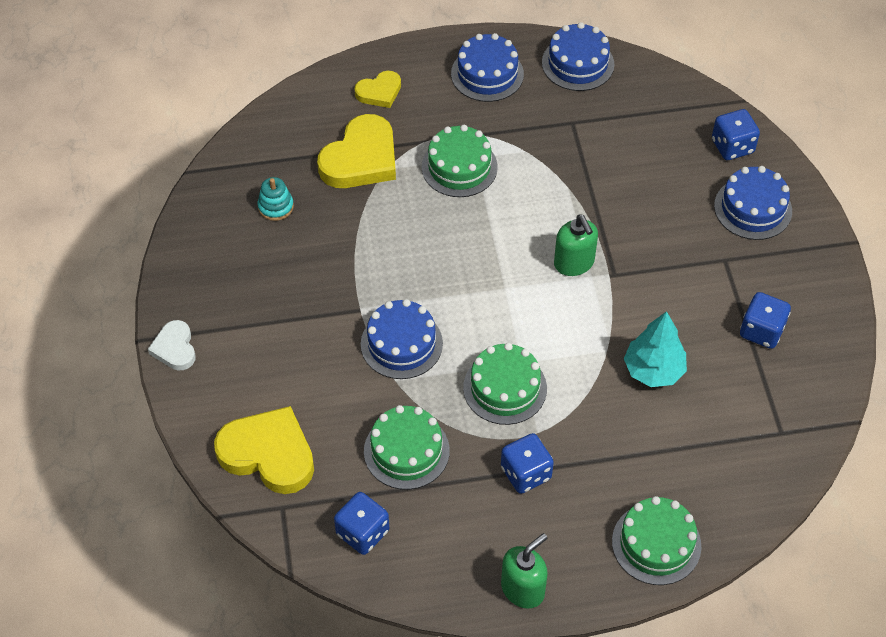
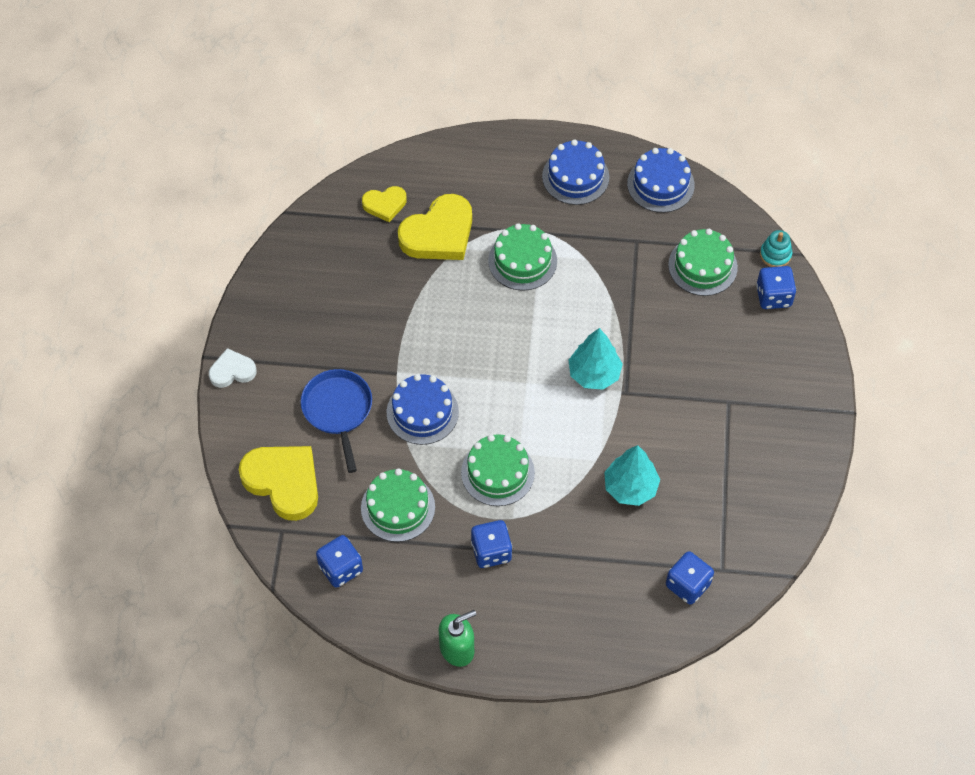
camera: 15 degrees right, 5 degrees up
white heart [148,320,196,370] -> white heart turned 75 degrees clockwise [209,348,256,388]
turquoise stacking toy [257,177,294,221] -> turquoise stacking toy moved to [760,230,792,267]
yellow heart [354,71,401,108] -> yellow heart moved to [362,186,407,222]
green soap dispenser [554,215,598,276] -> turquoise tree [569,328,623,390]
green cake [612,496,701,585] -> green cake moved to [668,229,738,296]
blue cake [714,166,792,240] -> none
blue dice [740,292,791,349] -> blue dice moved to [666,551,714,605]
none -> blue pan [301,369,372,473]

